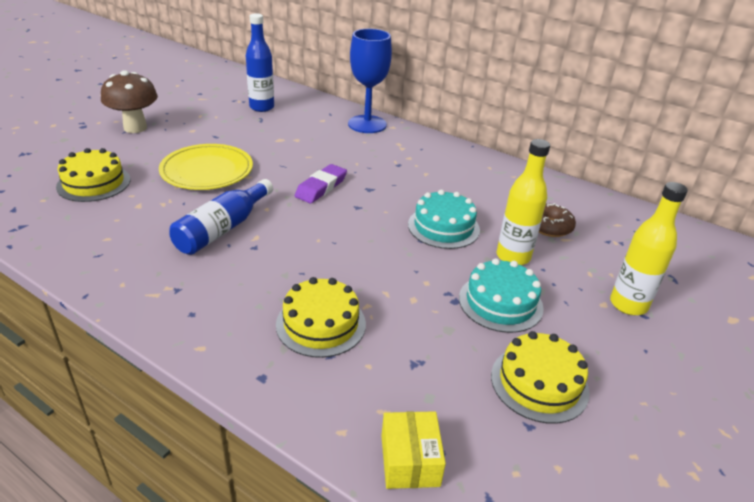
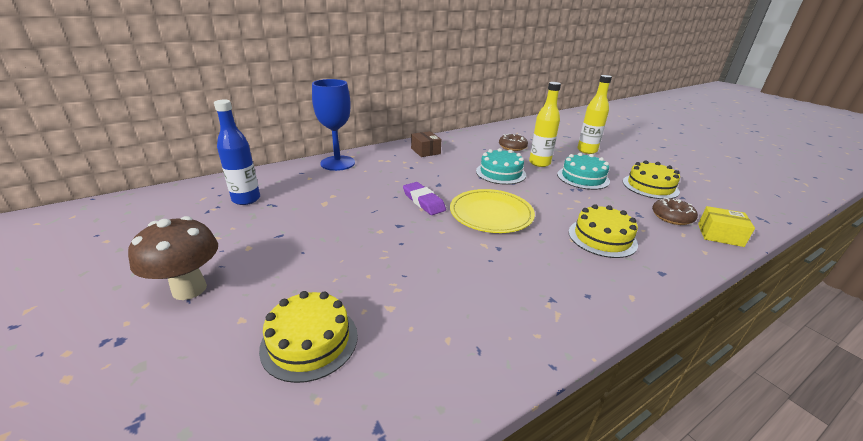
camera: 65 degrees left, 5 degrees down
yellow plate [159,144,253,190] -> yellow plate moved to [450,189,535,233]
blue bottle [169,179,273,255] -> none
none -> brown box [411,131,441,157]
none -> brown donut [652,198,698,225]

